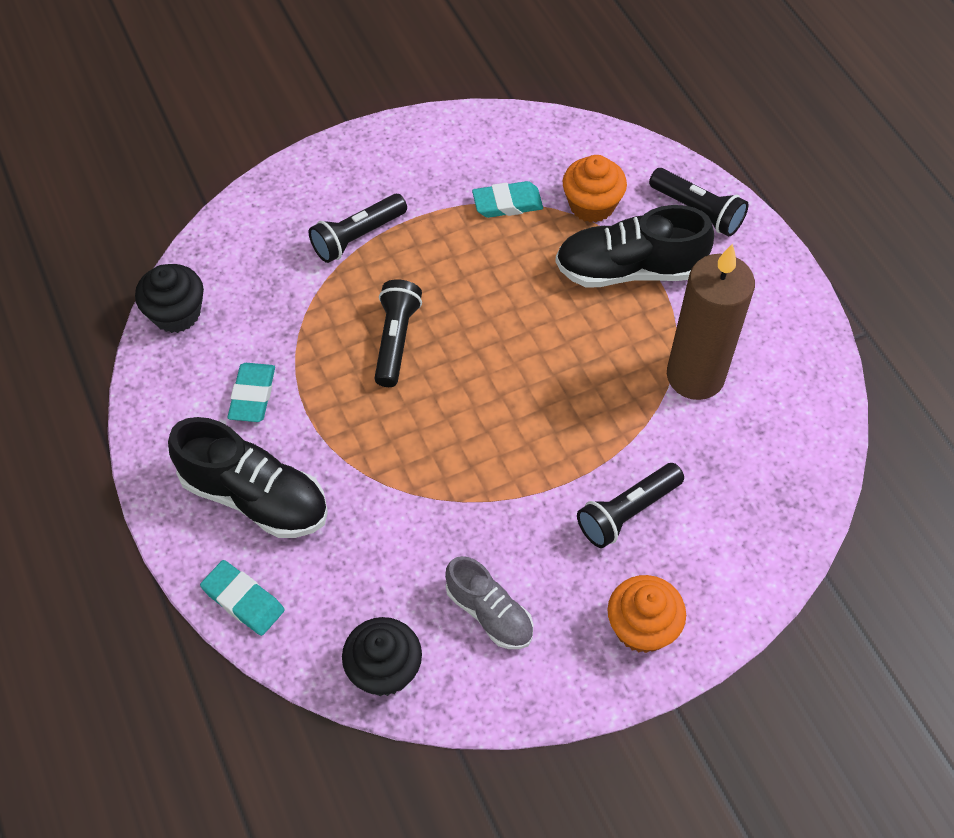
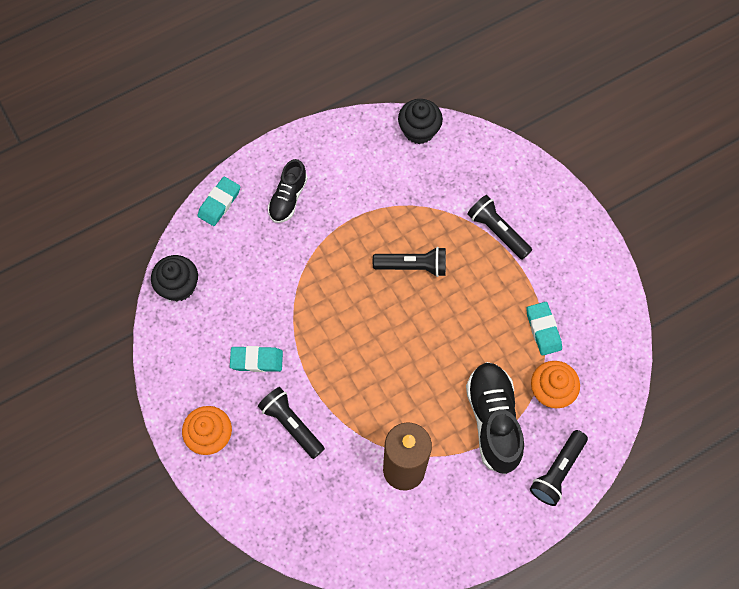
camera: 85 degrees right, 10 degrees up
black shoe [168,417,328,538] -> black shoe [268,159,308,223], size x0.62
turquoise eraser [228,363,275,422] -> turquoise eraser moved to [230,346,283,372]
grey shoe [445,556,533,649] -> none

